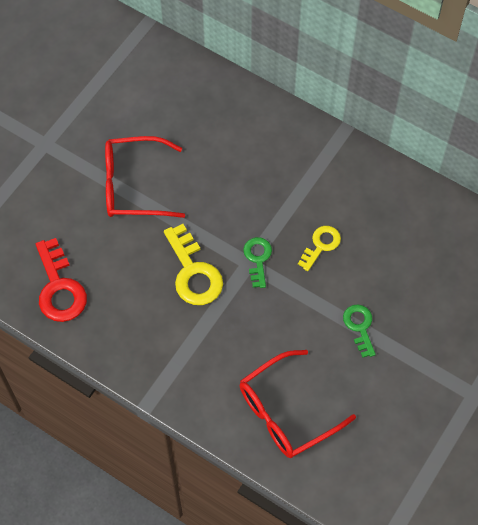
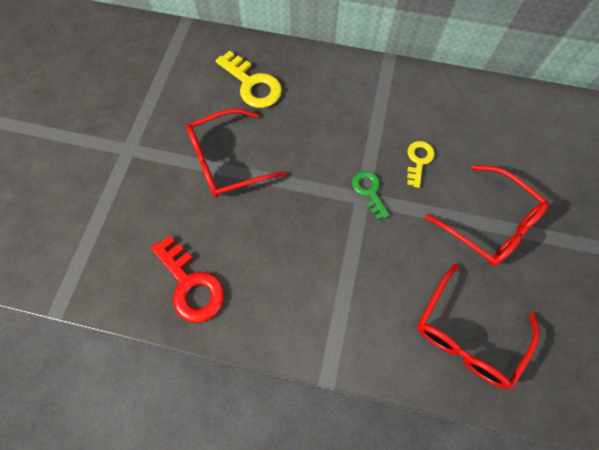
camera: 20 degrees left, 5 degrees up
yellow key [164,224,223,305] -> yellow key moved to [216,51,282,108]
green key [343,304,376,358] -> red glasses [425,165,549,266]

